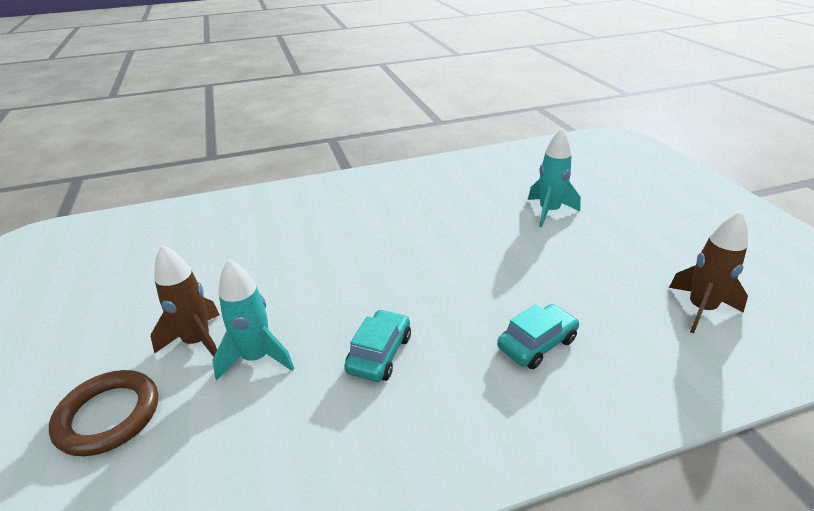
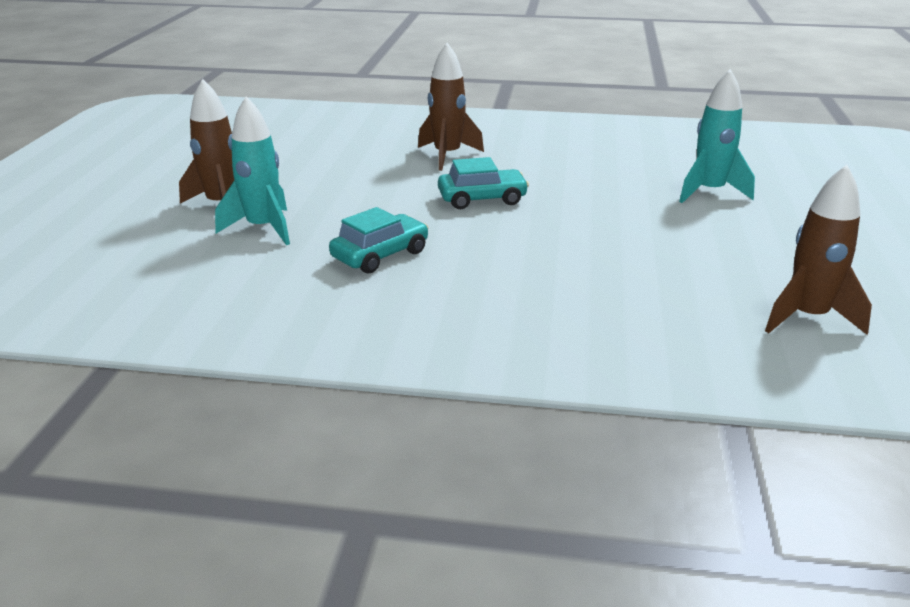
camera: 25 degrees right, 5 degrees down
brown ring [49,370,158,456] -> none
turquoise car [497,304,579,369] -> turquoise car moved to [438,157,529,209]
none -> brown rocket [418,43,484,171]

